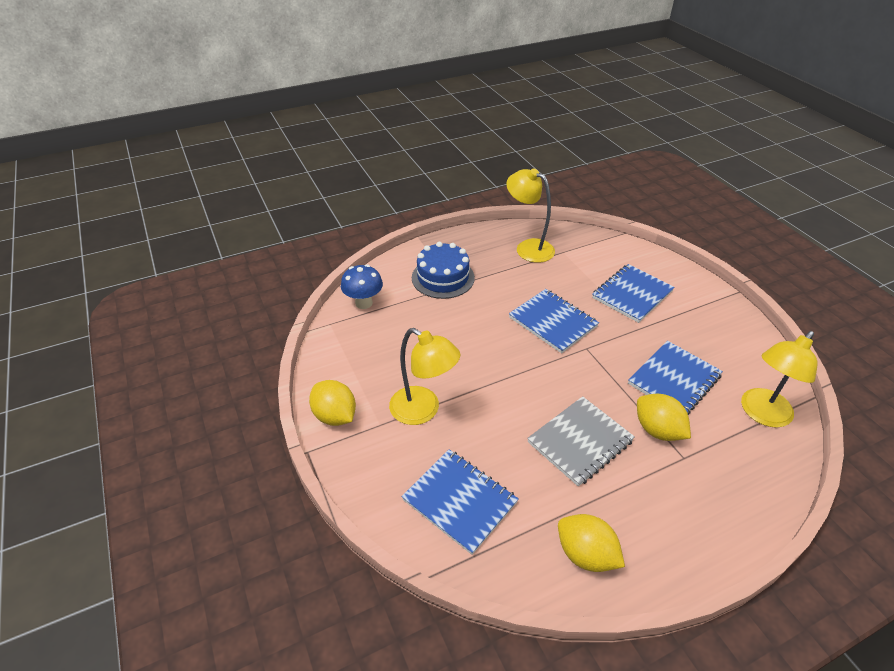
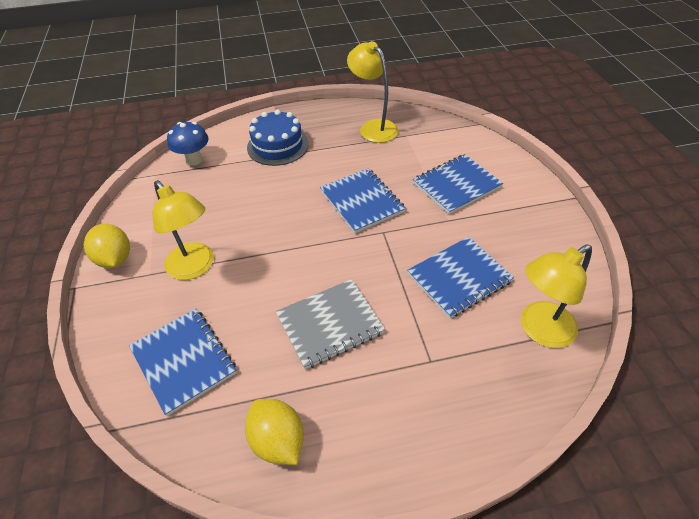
camera: 15 degrees right, 5 degrees up
yellow lemon [637,394,691,441] -> none

